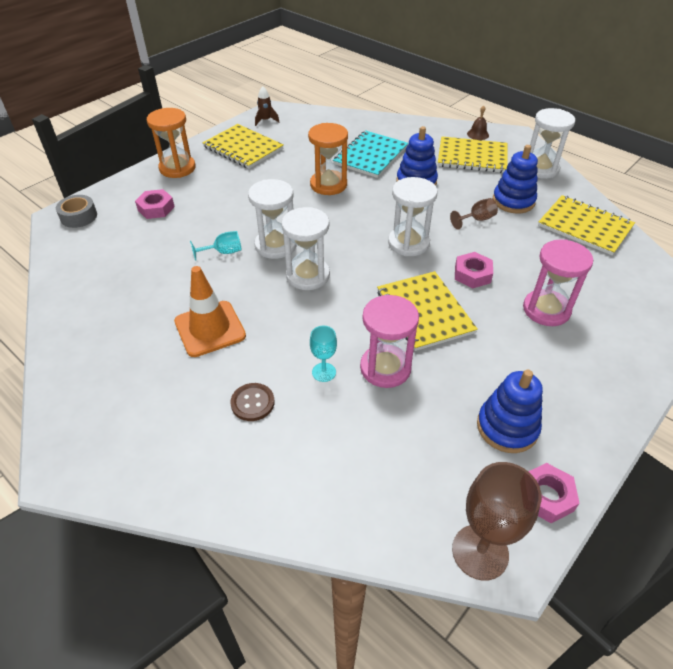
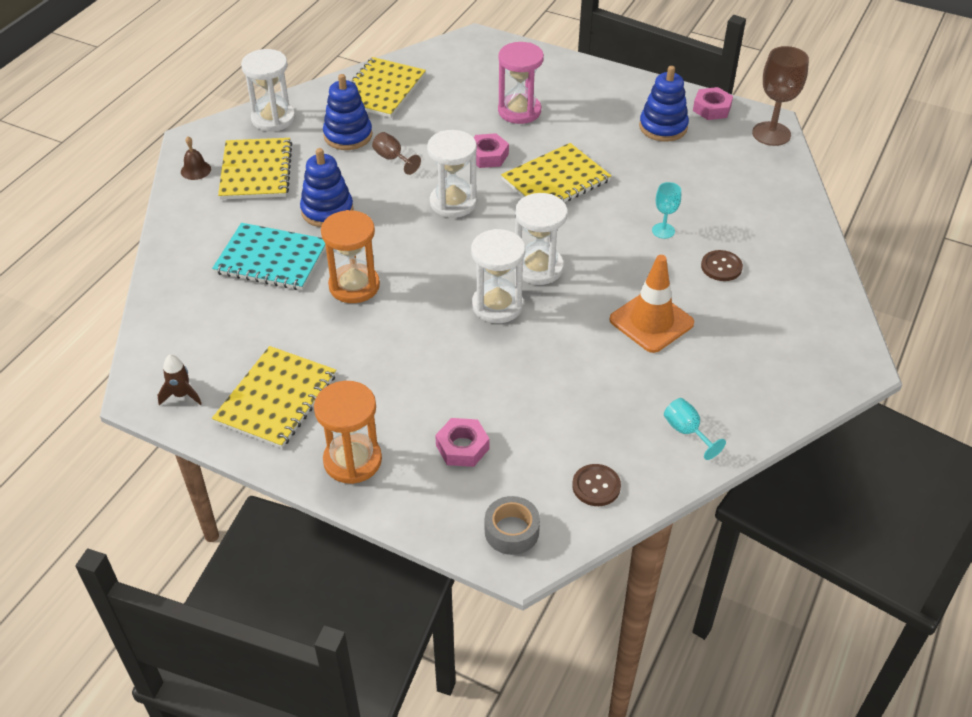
camera: 105 degrees left, 0 degrees up
turquoise goblet [190,231,242,261] -> turquoise goblet moved to [664,398,726,460]
pink hourglass [360,295,419,388] -> none
none -> brown button [572,464,621,506]

